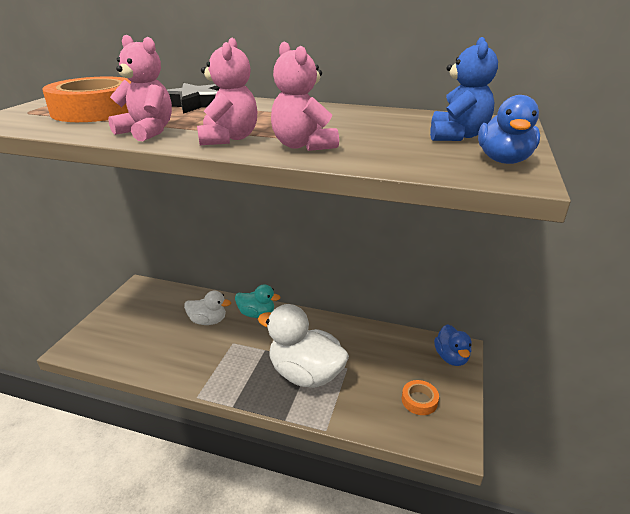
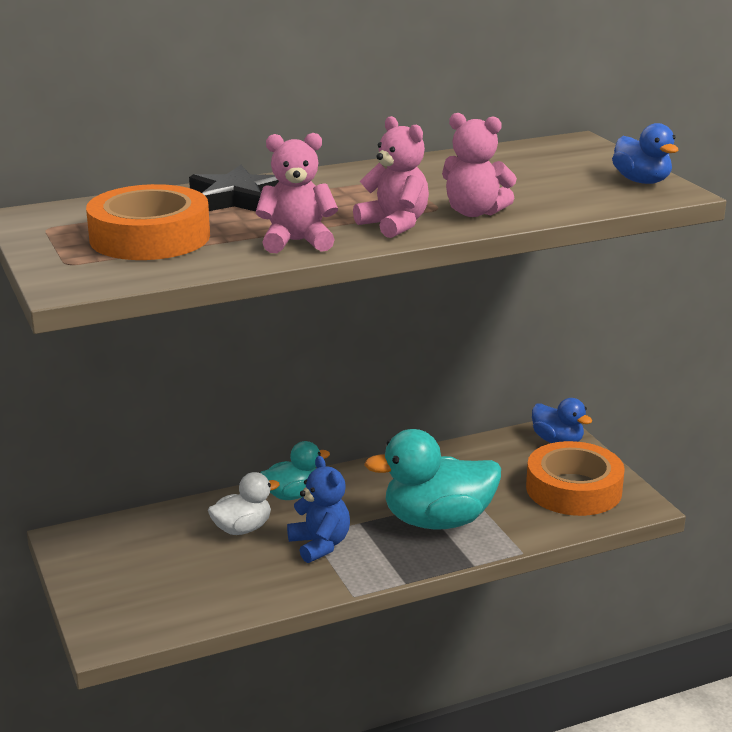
camera: 40 degrees left, 5 degrees down
white duck [258,304,349,388] -> turquoise duck [364,429,501,530]
orange tape [402,380,439,415] -> orange tape [526,441,625,516], size x2.14
blue teddy bear [430,37,498,141] -> blue teddy bear moved to [287,456,350,563]

